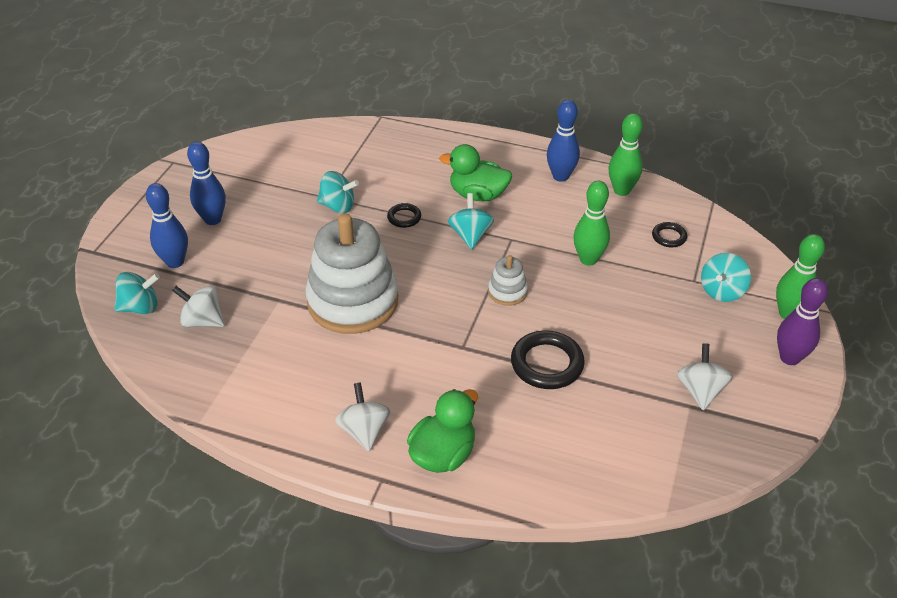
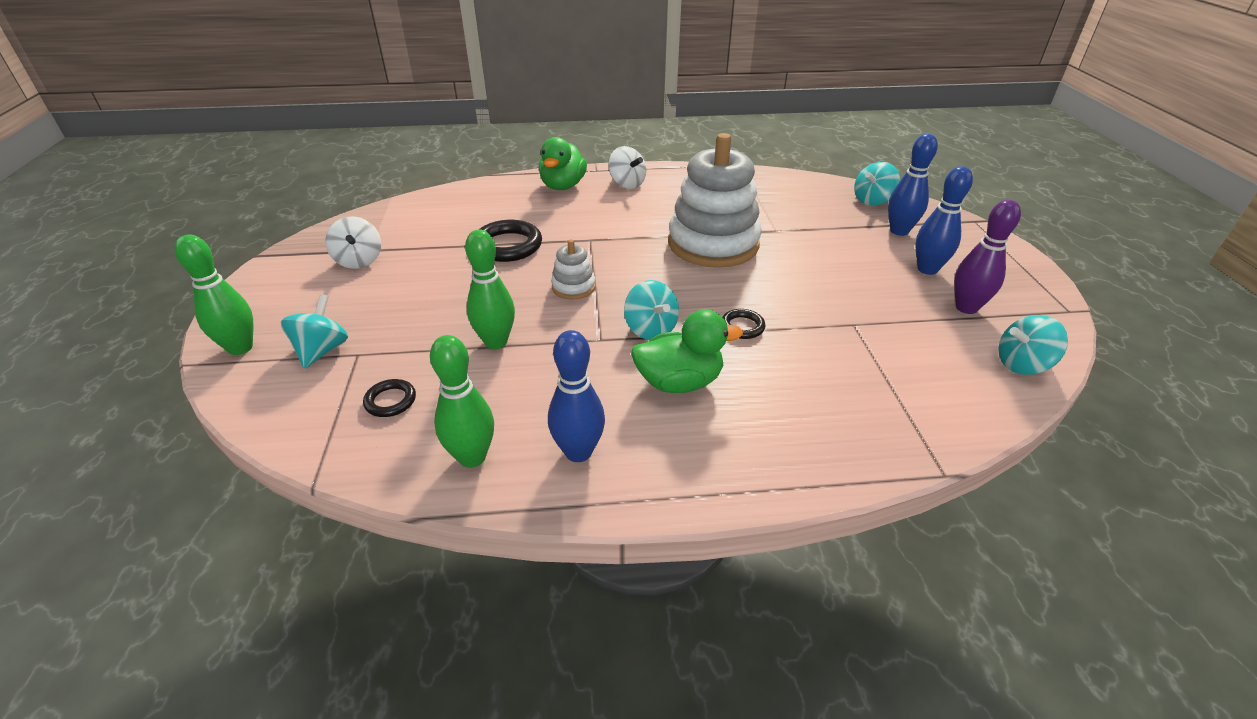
camera: 155 degrees right, 5 degrees down
white spinning top [172,286,225,328] -> none
turquoise spinning top [317,171,359,213] -> turquoise spinning top moved to [998,315,1068,375]
purple bowling pin [777,278,828,365] -> purple bowling pin moved to [954,200,1021,314]

